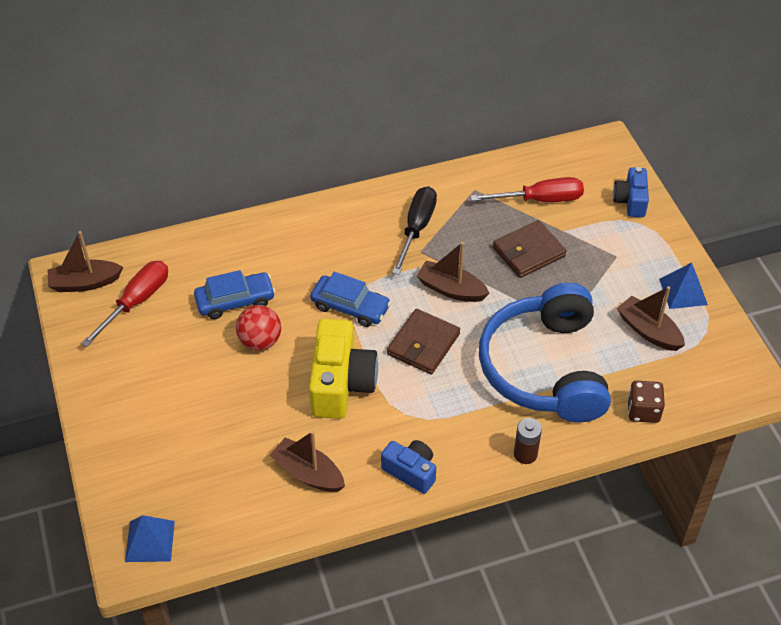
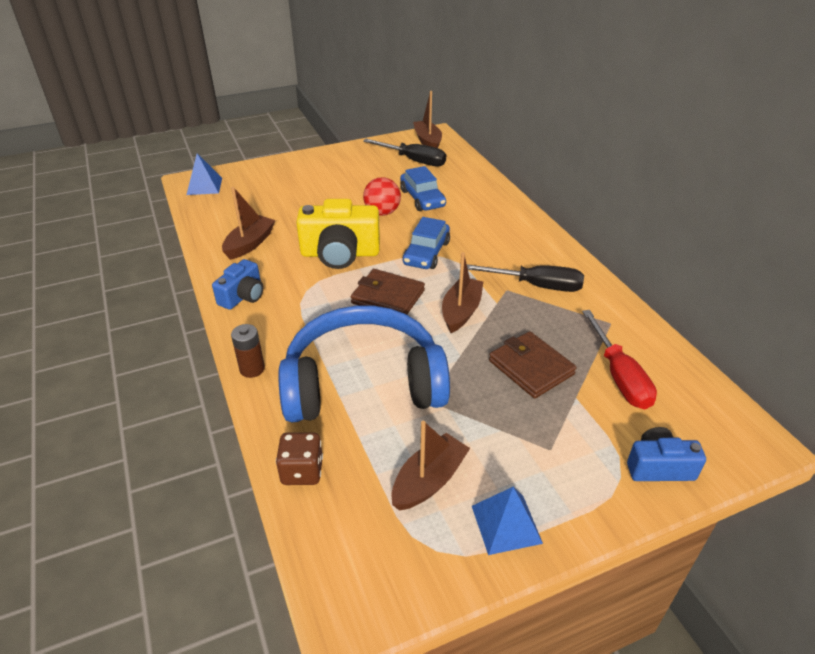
camera: 85 degrees right, 10 degrees down
red screwdriver [81,261,168,347] -> black screwdriver [363,139,446,167]

